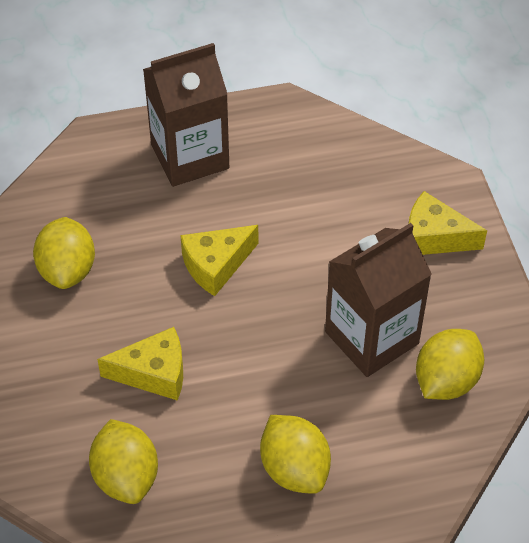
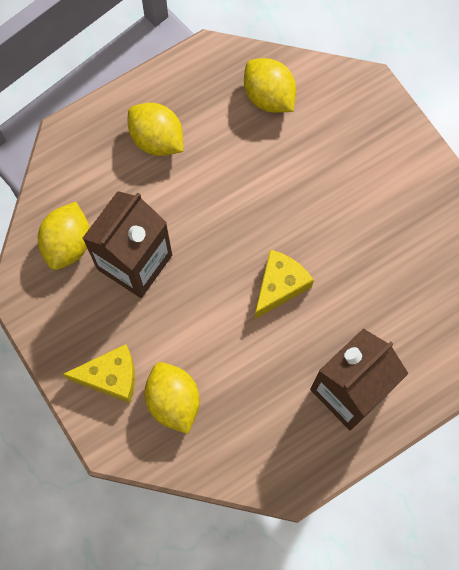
camera: 160 degrees right, 20 degrees up
yellow lemon [33,217,95,289] -> yellow lemon moved to [145,362,200,434]
yellow cheese [97,327,183,401] -> none

